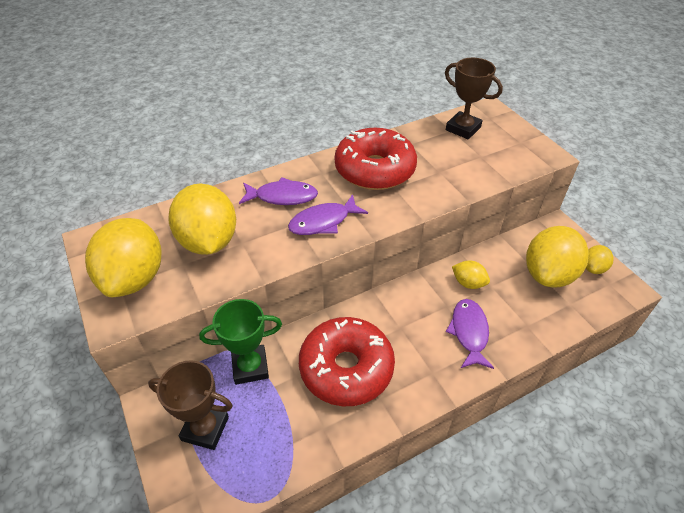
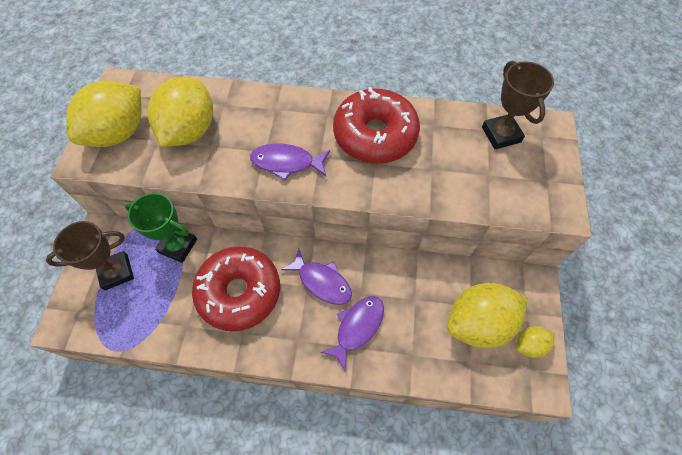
camera: 35 degrees right, 15 degrees up
brown trophy [148,360,233,450] -> brown trophy turned 75 degrees counterclockwise [46,221,134,290]
purple fish [239,177,318,205] -> purple fish moved to [281,249,352,305]
yellow lemon [452,261,490,289] -> none

